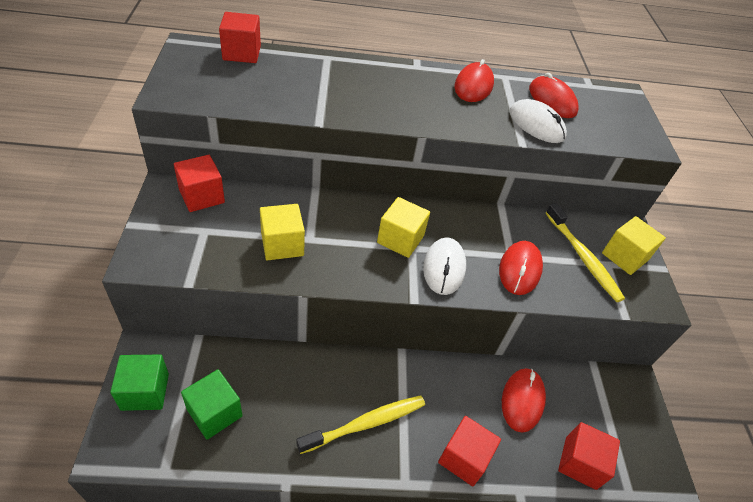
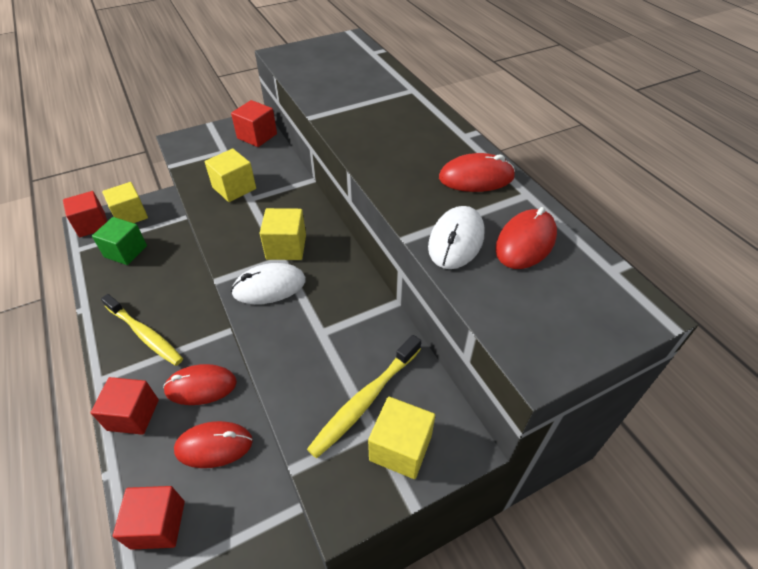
camera: 70 degrees right, 0 degrees up
green cube [110,355,169,411] -> yellow cube [102,182,148,223]
red cube [219,12,261,63] -> red cube moved to [63,191,107,237]
red mouse [499,241,543,295] -> red mouse moved to [163,364,237,405]

